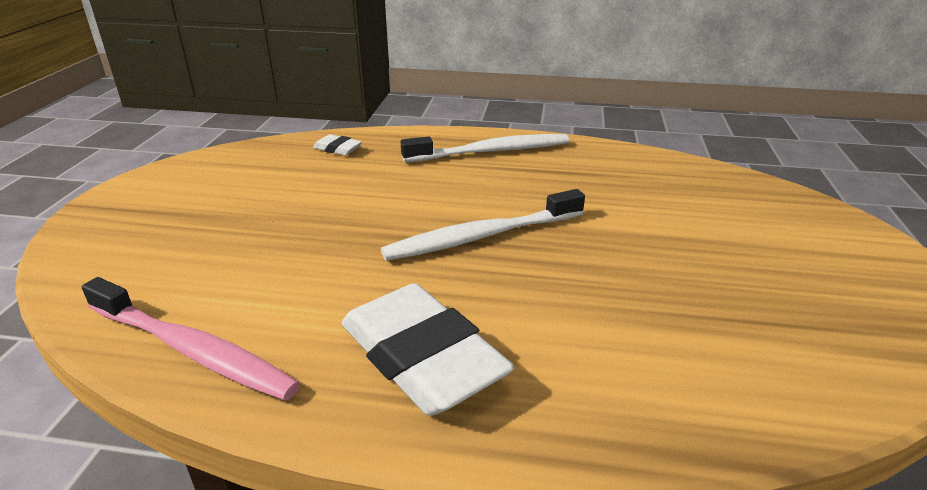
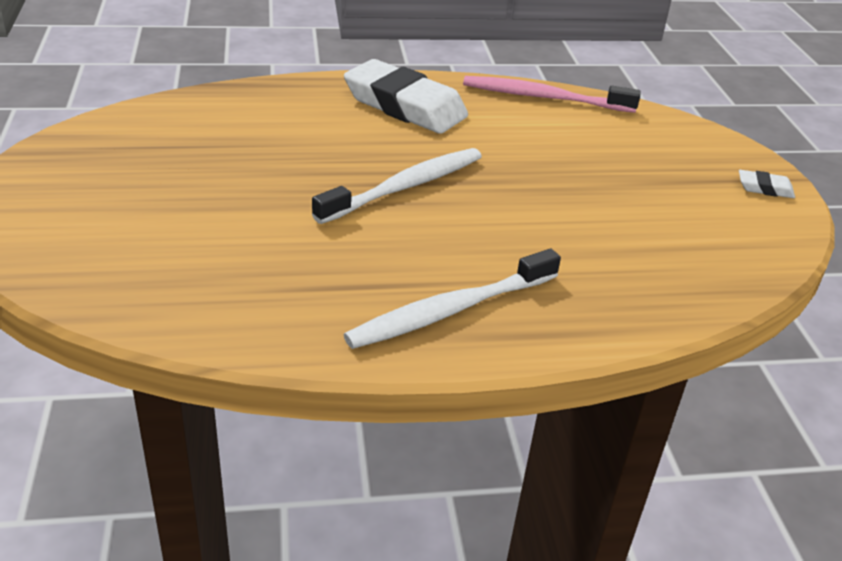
camera: 160 degrees right, 5 degrees up
white eraser [313,134,362,156] -> white eraser moved to [739,170,795,198]

